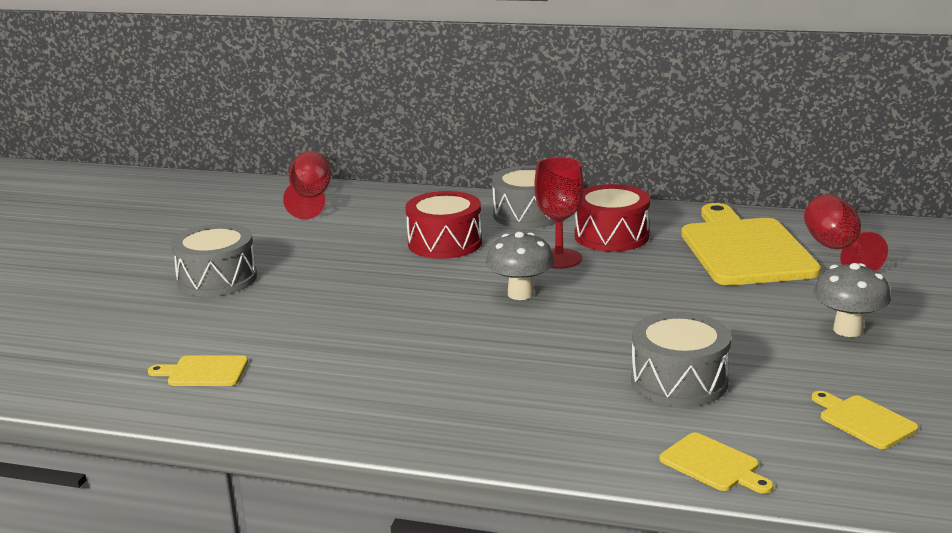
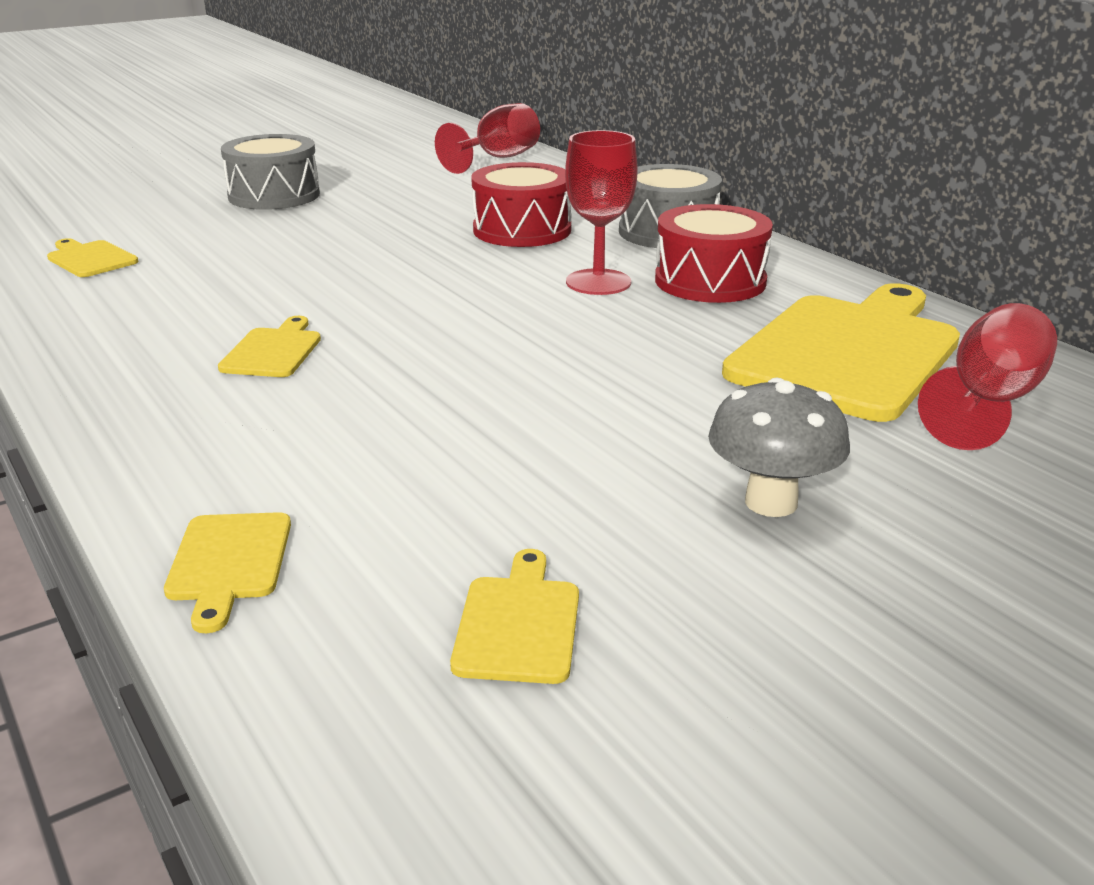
camera: 40 degrees right, 5 degrees up
grey mushroom [486,232,554,300] -> none
grey drum [631,312,731,407] -> none
none -> yellow cutting board [218,316,321,377]

